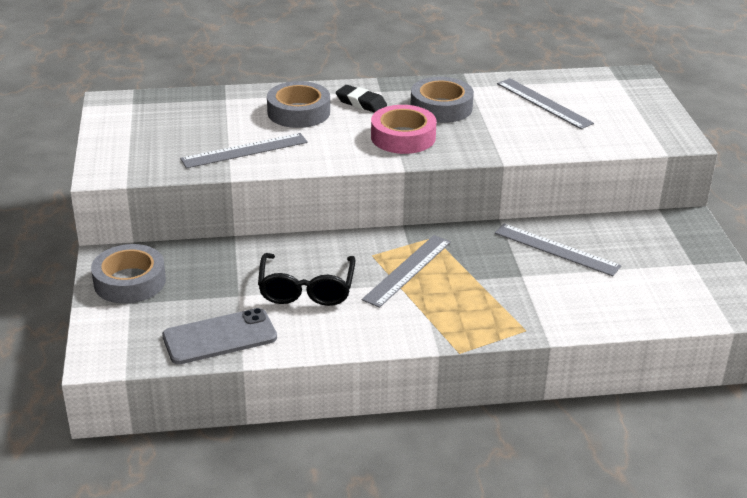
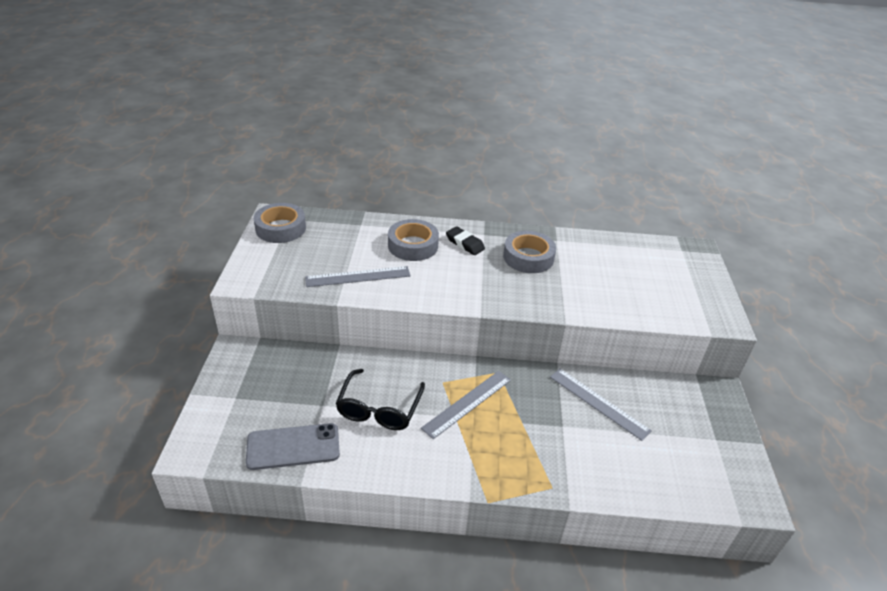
camera: 10 degrees right, 5 degrees up
grey tape [91,244,166,304] -> grey tape moved to [254,203,306,243]
pink tape [371,105,436,154] -> none
grey ruler [497,78,594,129] -> none

